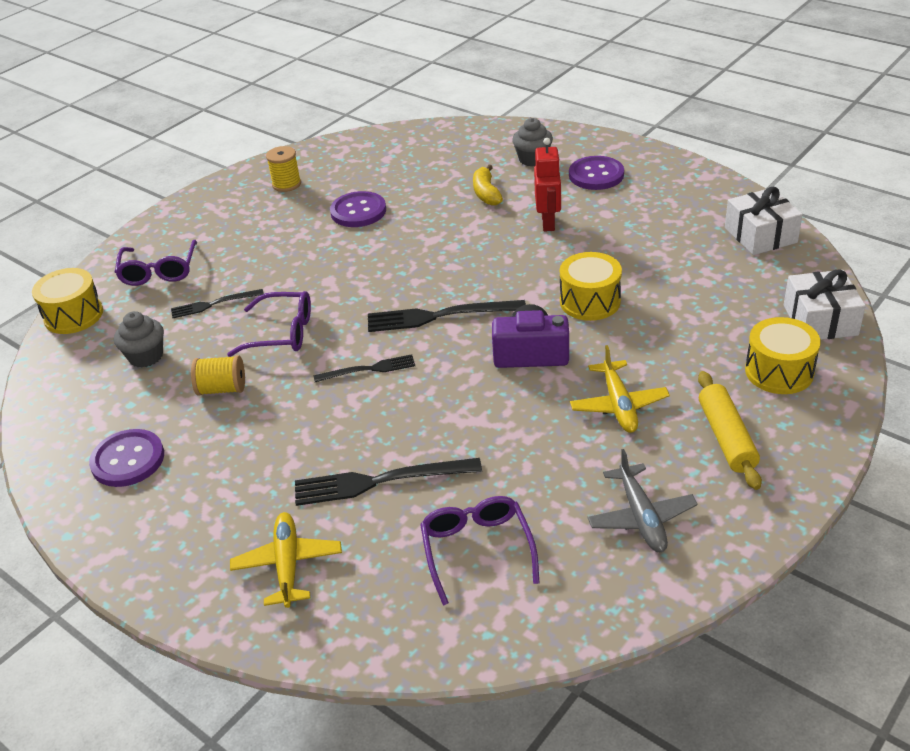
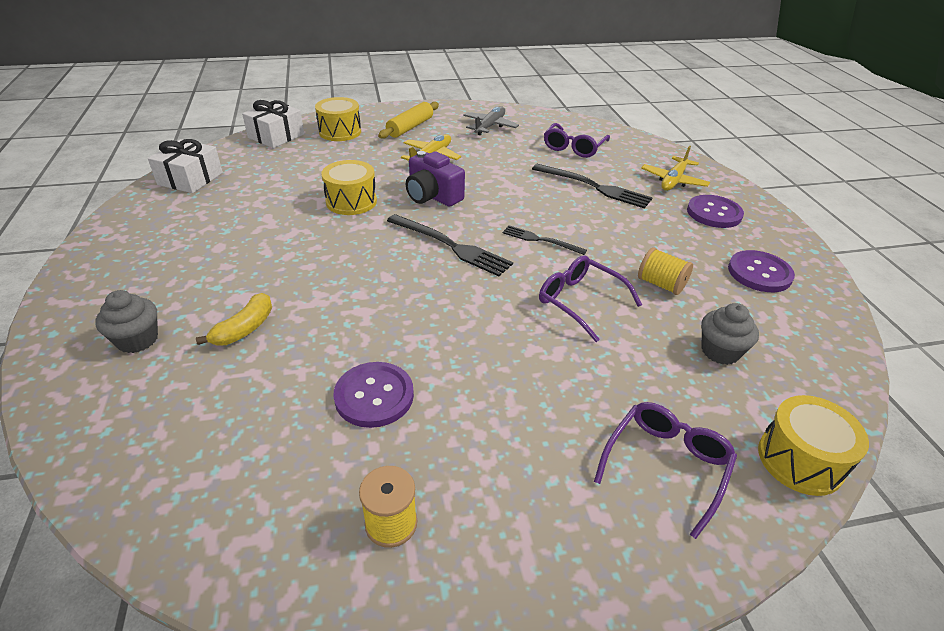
camera: 145 degrees left, 0 degrees up
black fork [171,289,264,318] -> none
red robot [534,138,561,232] -> none
purple button [569,156,624,190] -> purple button moved to [687,195,744,228]

